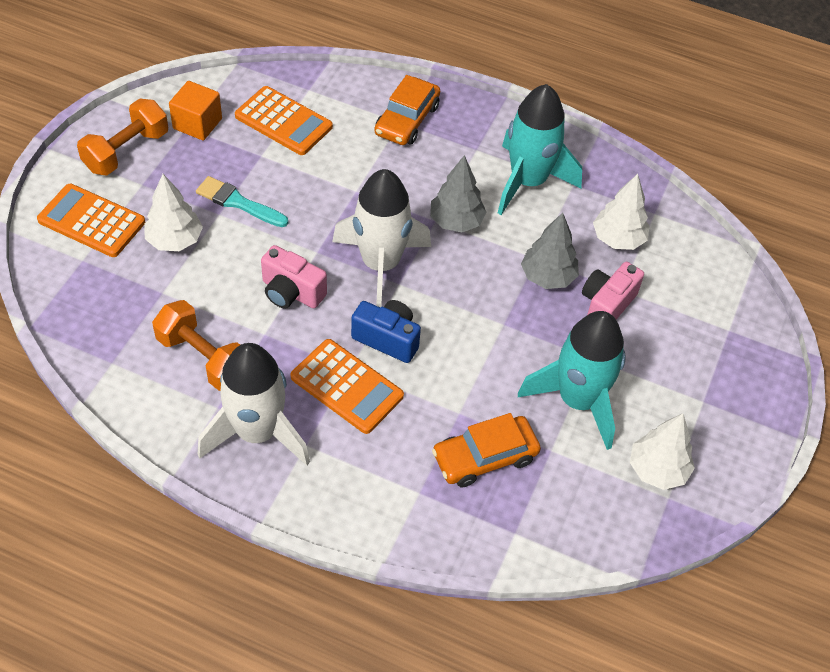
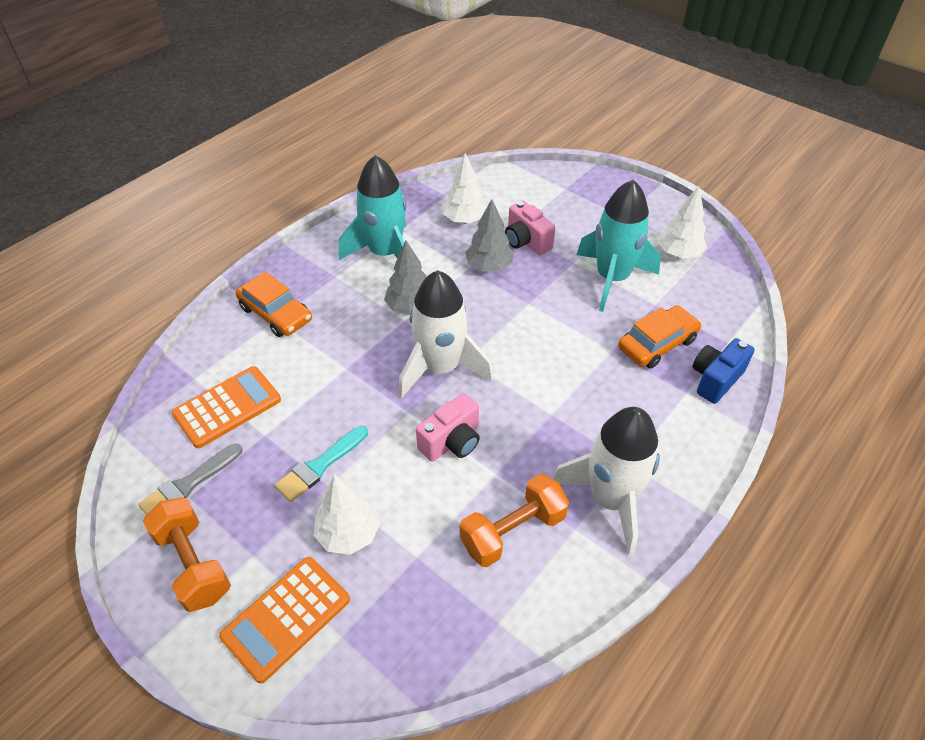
camera: 70 degrees left, 5 degrees down
orange cube [169,81,222,141] -> grey brush [138,444,242,515]
orange calculator [291,339,404,434] -> none
blue camera [351,300,421,363] -> blue camera moved to [692,338,755,404]
orange car [432,413,541,487] -> orange car turned 120 degrees counterclockwise [618,305,701,369]

